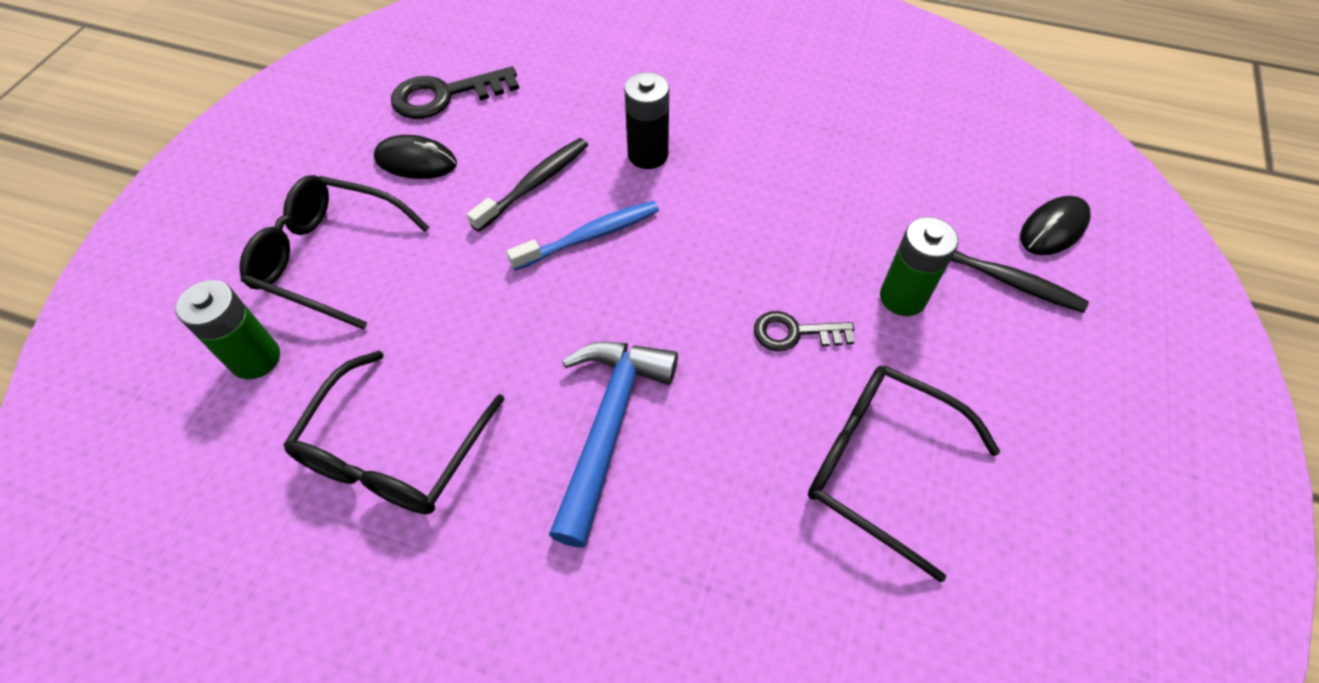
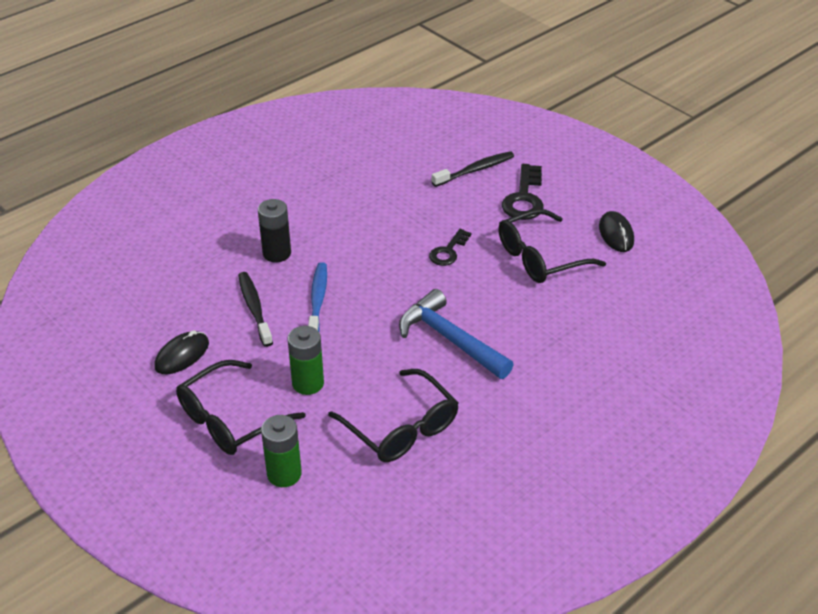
camera: 60 degrees left, 15 degrees down
black key [391,66,519,119] -> black key moved to [502,164,544,220]
green battery [880,217,959,316] -> green battery moved to [288,326,324,395]
black mouse [1020,196,1091,255] -> black mouse moved to [599,211,634,252]

